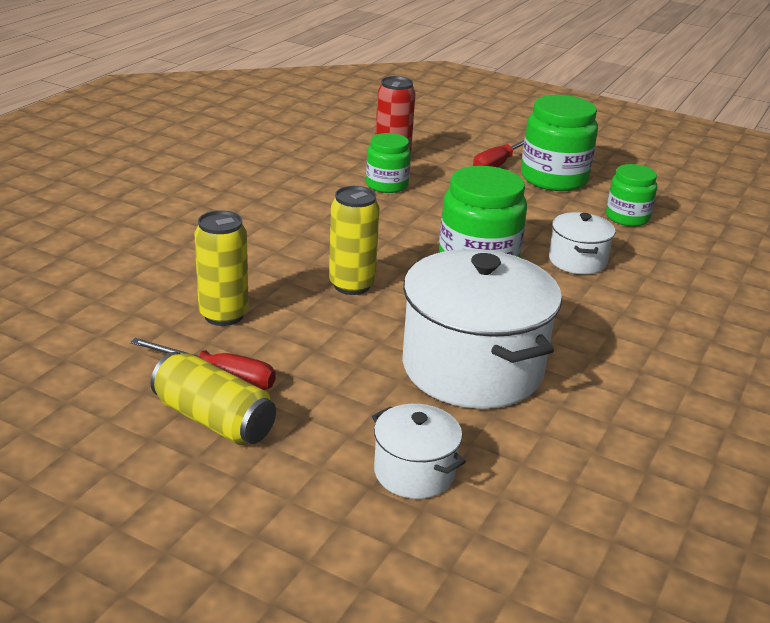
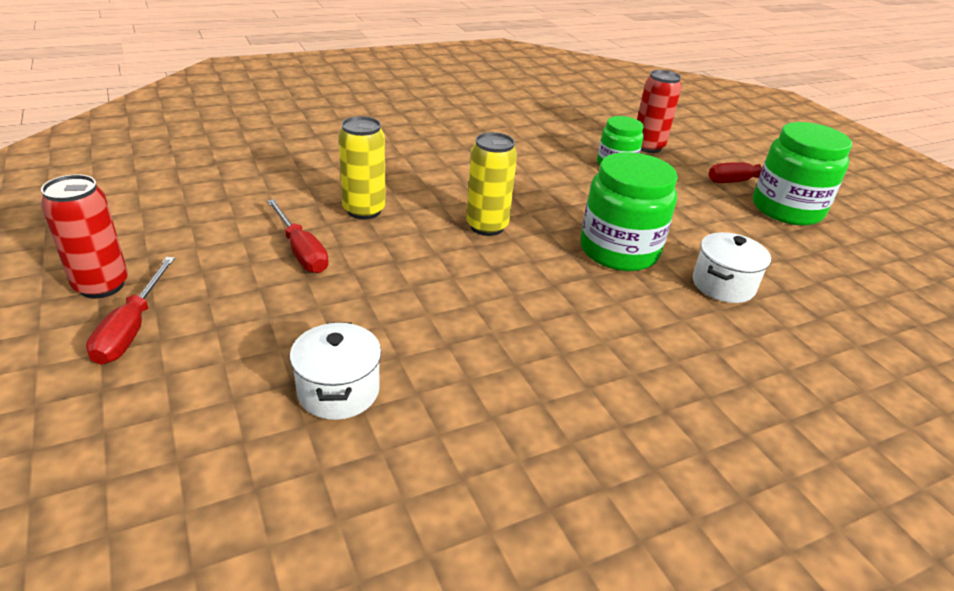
camera: 35 degrees right, 5 degrees up
yellow can [151,352,276,445] -> none
white pot [402,249,562,409] -> none
green jar [606,164,657,226] -> none
none -> red can [41,174,128,298]
none -> red screwdriver [86,257,175,365]

